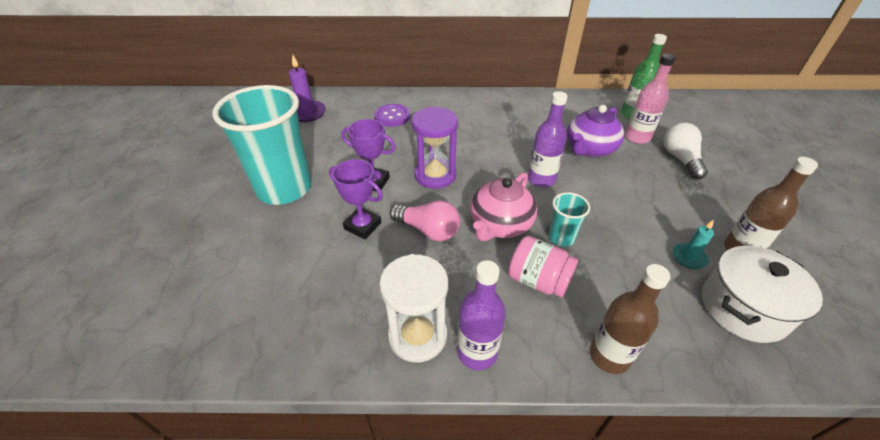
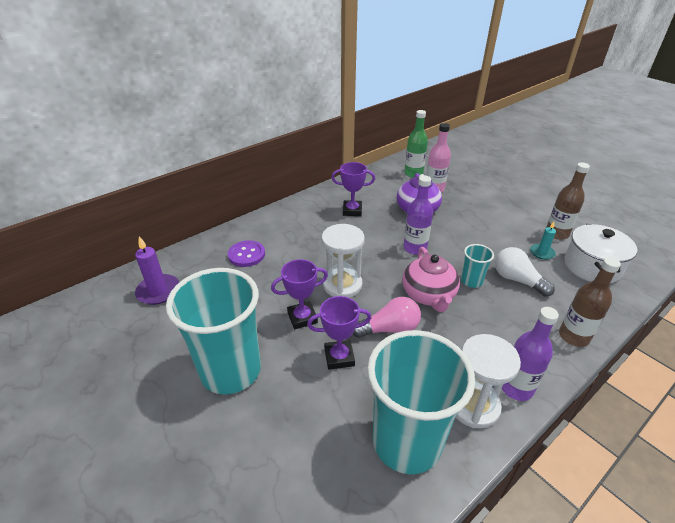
camera: 40 degrees left, 5 degrees down
purple hourglass [412,107,458,189] -> white hourglass [322,224,365,298]
pink jar [508,236,578,298] -> none
white light bulb [664,122,708,179] -> white light bulb moved to [495,247,555,297]
none -> purple trophy [331,162,375,216]
none -> turquoise cup [367,330,475,474]

